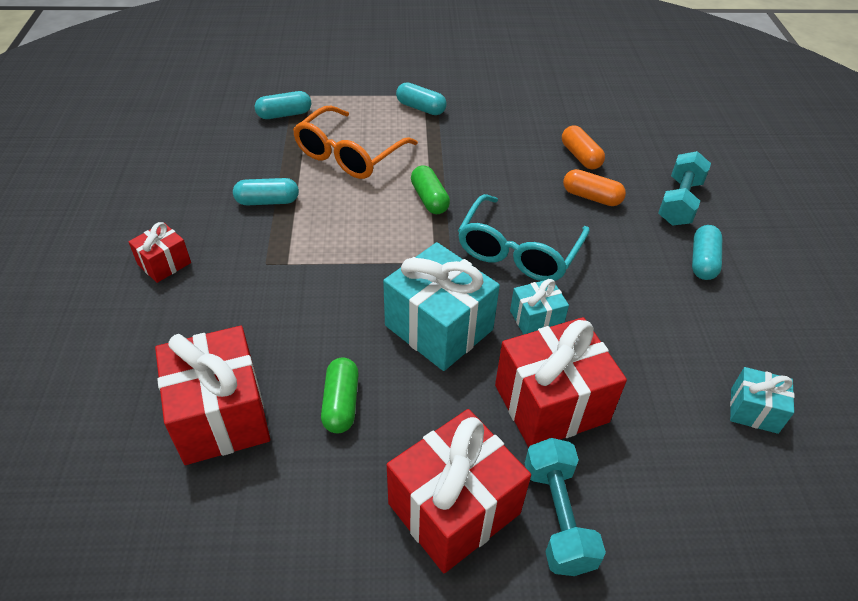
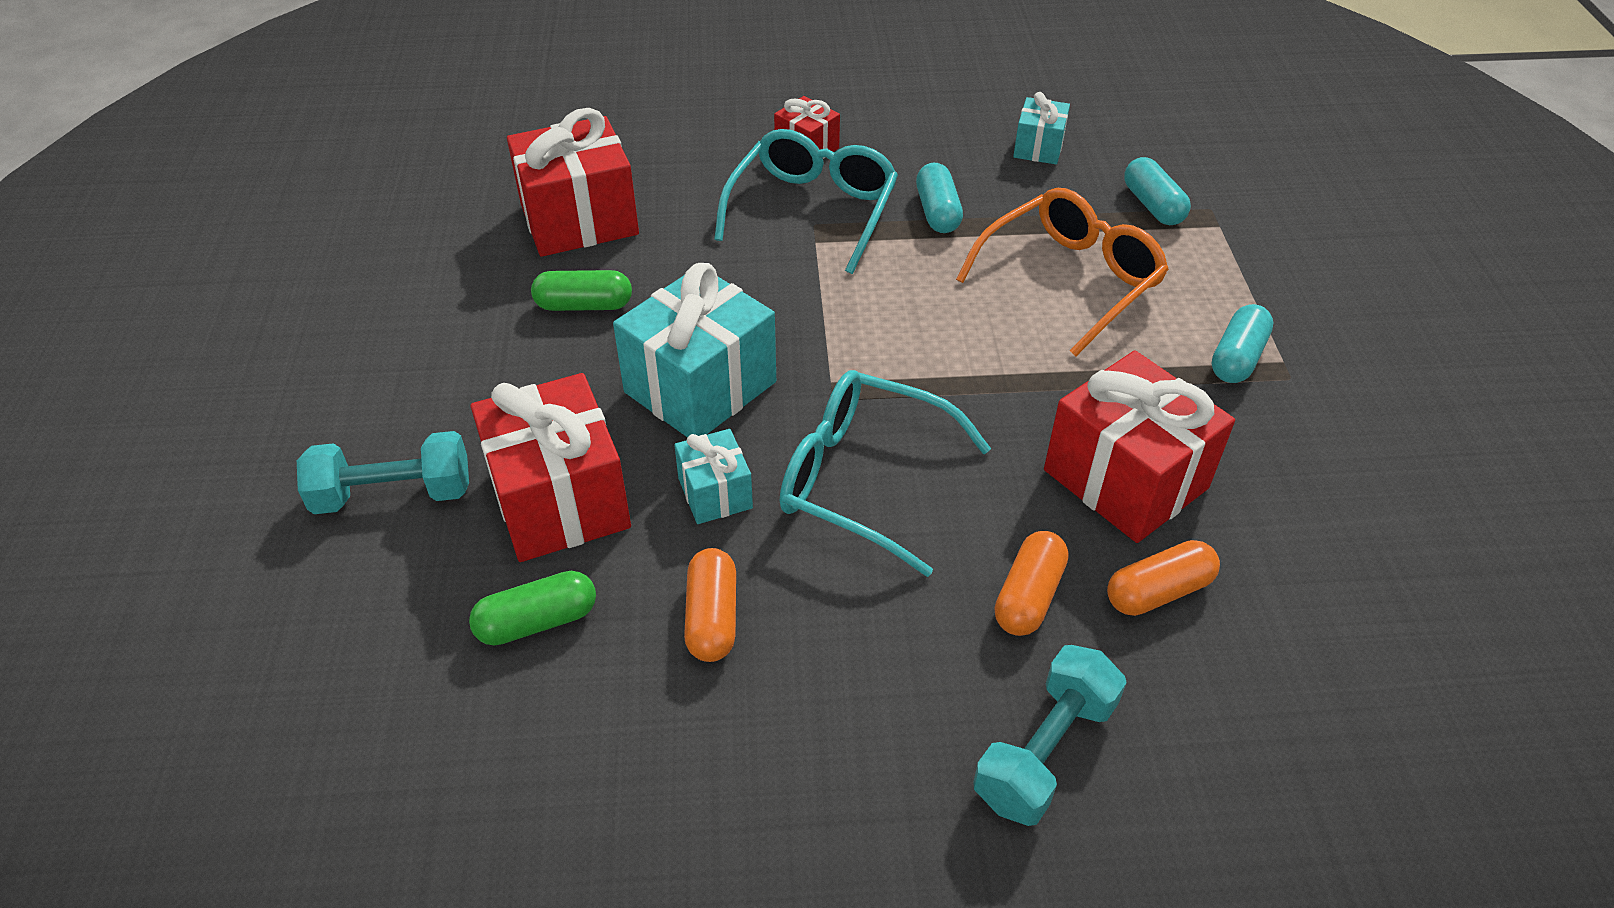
camera: 90 degrees right, 0 degrees up
orange glasses [293,106,418,179] -> orange glasses turned 105 degrees clockwise [956,188,1169,356]
red gift [387,409,531,573] -> red gift moved to [1044,350,1235,543]
green capsule [411,165,450,214] -> green capsule moved to [469,571,596,646]
turquoise dumbbell [658,151,711,226] -> turquoise dumbbell turned 75 degrees counterclockwise [973,645,1127,826]
turquoise capsule [692,225,722,280] -> none
turquoise gift [730,367,794,434] -> turquoise gift moved to [1013,92,1070,164]
none -> orange capsule [684,548,736,662]
none -> turquoise glasses [714,129,898,274]

